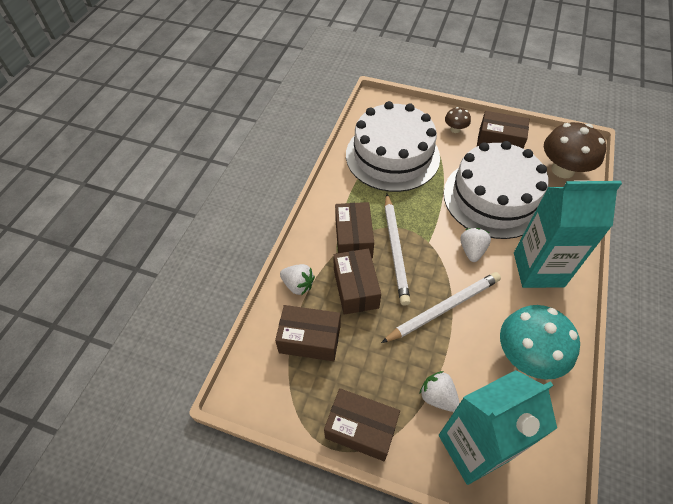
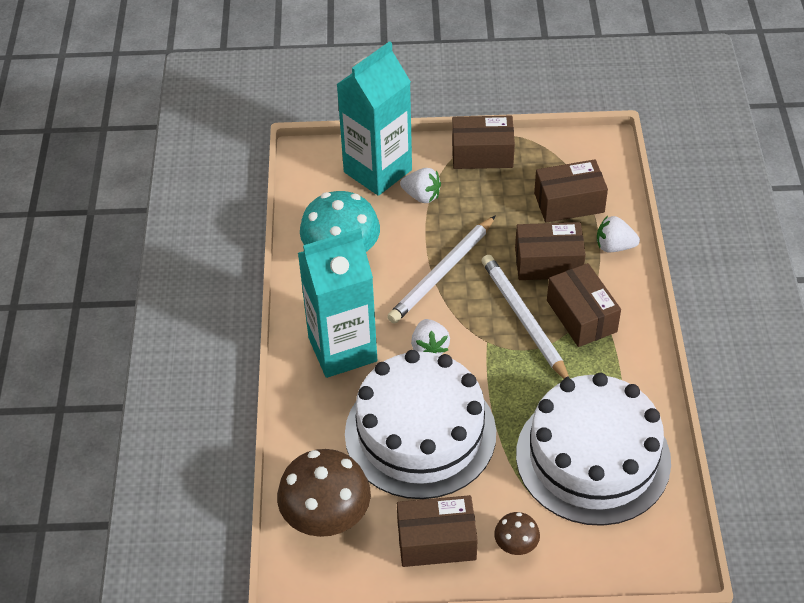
camera: 160 degrees right, 5 degrees down
brown box [333,249,381,315] -> brown box turned 60 degrees counterclockwise [515,222,586,280]

